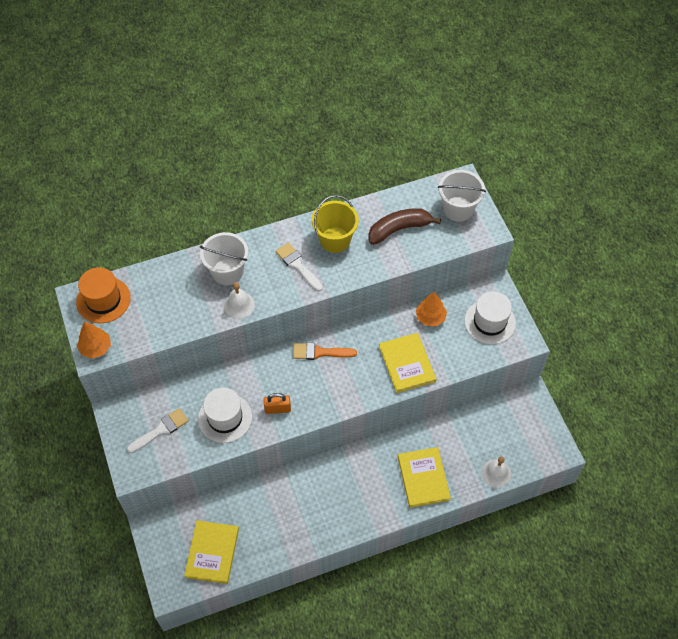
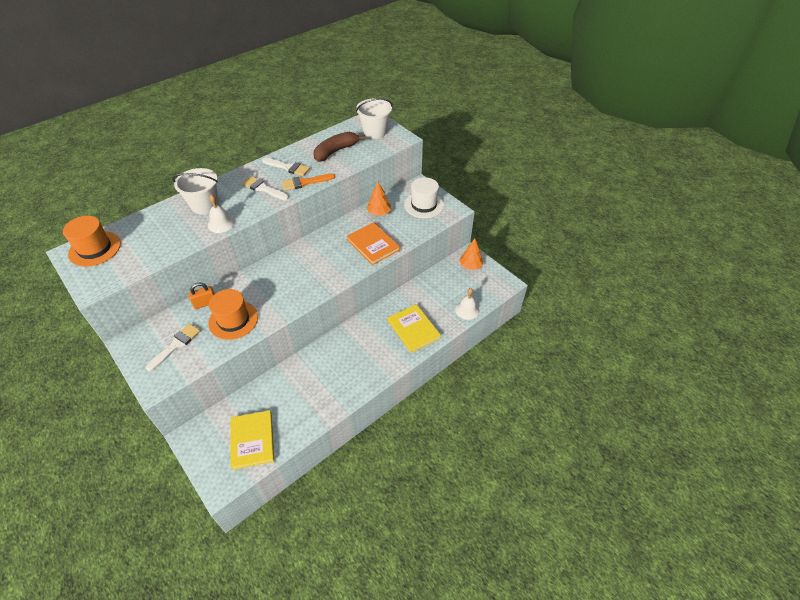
camera: 20 degrees left, 10 degrees down
orange tree [77,322,111,359] -> orange tree moved to [459,239,483,270]
white hat [198,388,252,443] -> orange hat [209,289,258,340]
orange padlock [264,393,291,414] -> orange padlock moved to [188,283,214,309]
orange brush [293,343,357,360] -> orange brush moved to [282,174,335,191]
yellow bucket [312,195,359,253] -> white brush [262,158,310,176]
yellow book [379,333,437,393] -> orange book [347,222,400,265]

